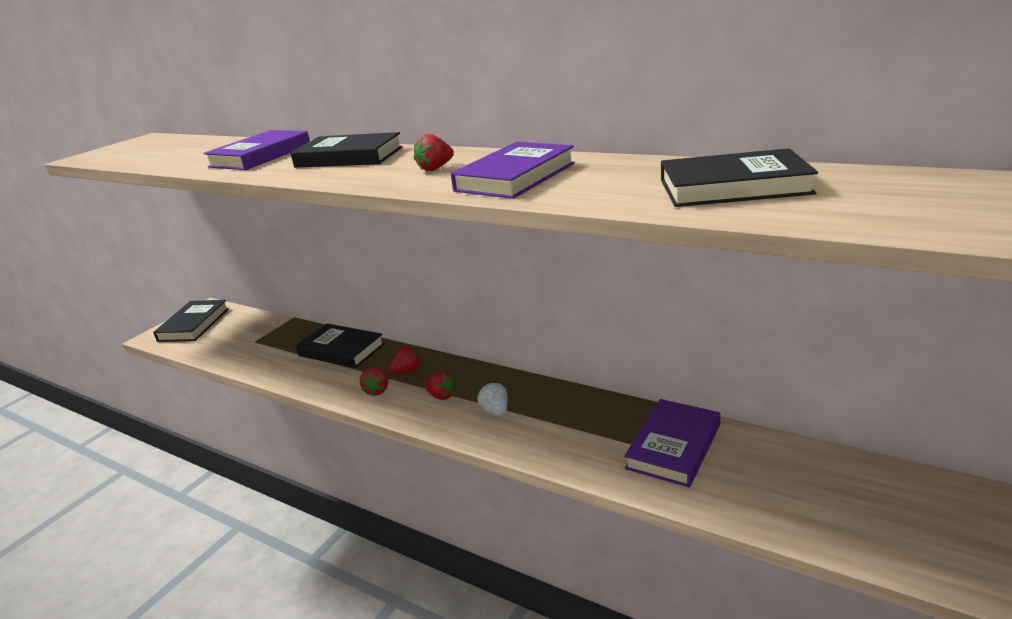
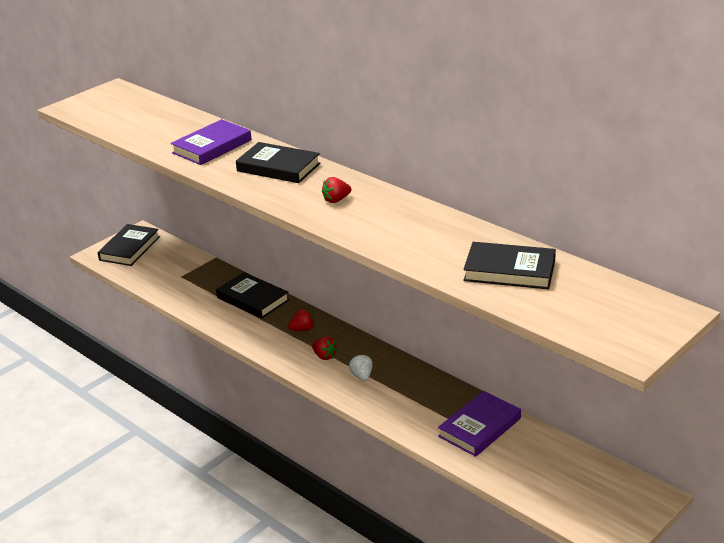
camera: 10 degrees right, 5 degrees up
red strawberry [360,367,388,396] -> none
purple book [451,142,575,199] -> none

